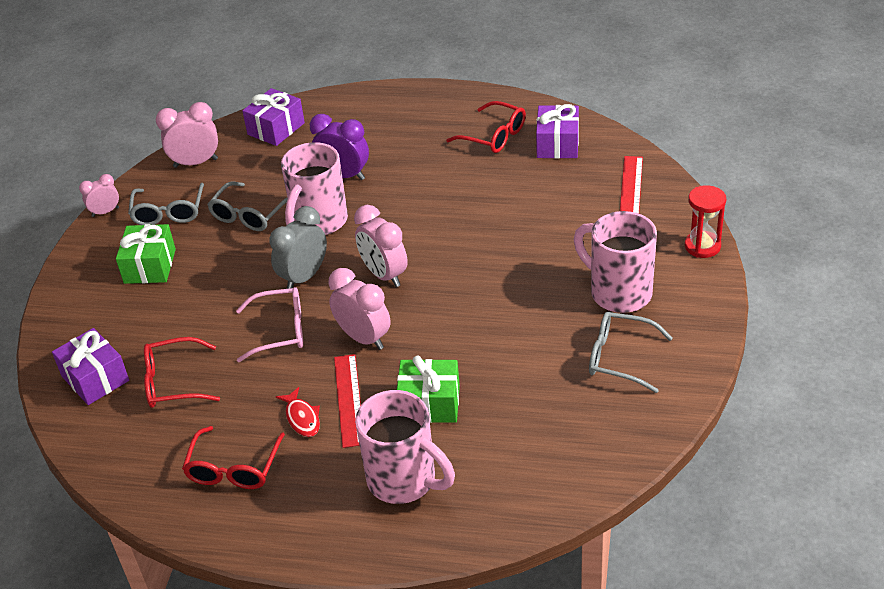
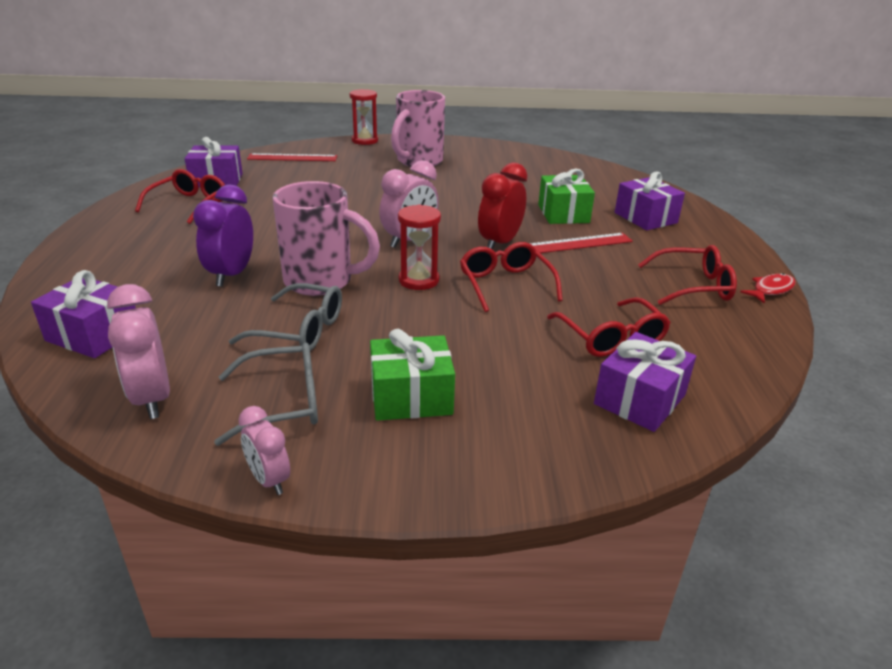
camera: 105 degrees left, 10 degrees down
pink glasses [236,287,303,362] -> red glasses [460,242,563,312]
grey clock [269,206,327,289] -> red hourglass [398,205,441,290]
red fish [276,387,320,437] -> red fish moved to [740,273,796,303]
pink clock [328,268,391,350] -> red clock [478,162,528,250]
pink mug [355,390,455,504] -> purple gift [615,172,685,230]
grey glasses [589,312,673,393] -> none

